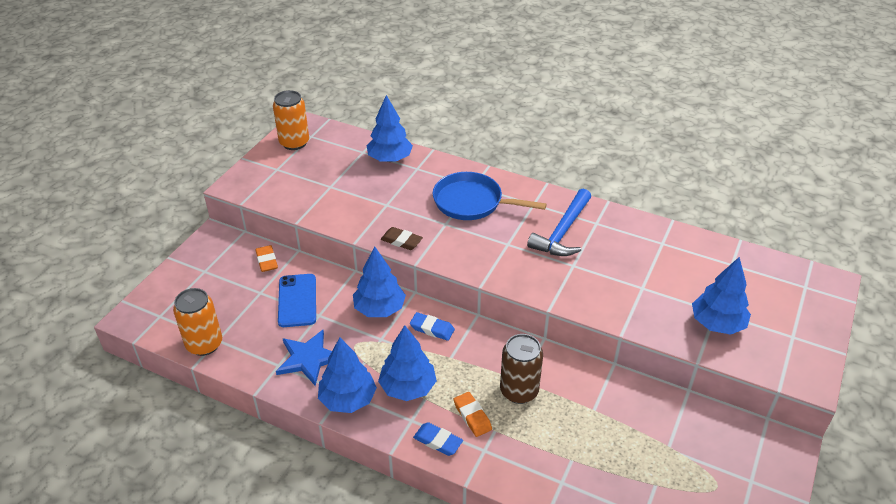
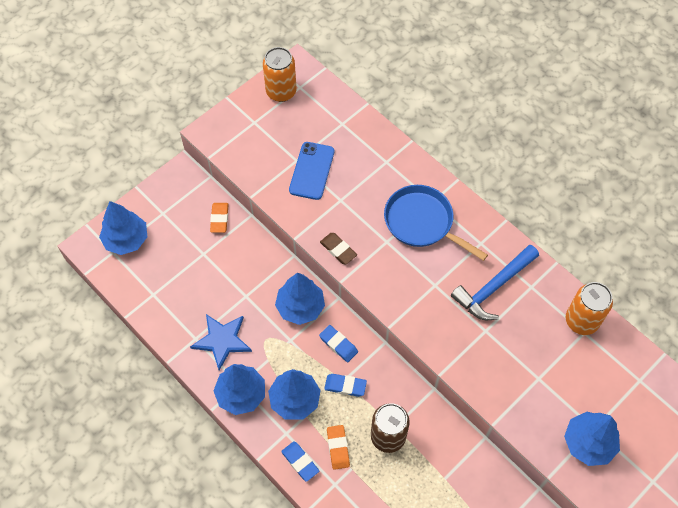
camera: 20 degrees right, 20 degrees up
orange can [173,288,222,356] -> orange can moved to [566,282,613,335]
blue phone [278,274,316,327] -> blue phone moved to [289,142,334,200]
blue tree [366,95,413,162] -> blue tree moved to [99,201,147,255]
none -> blue eraser [324,374,367,397]

